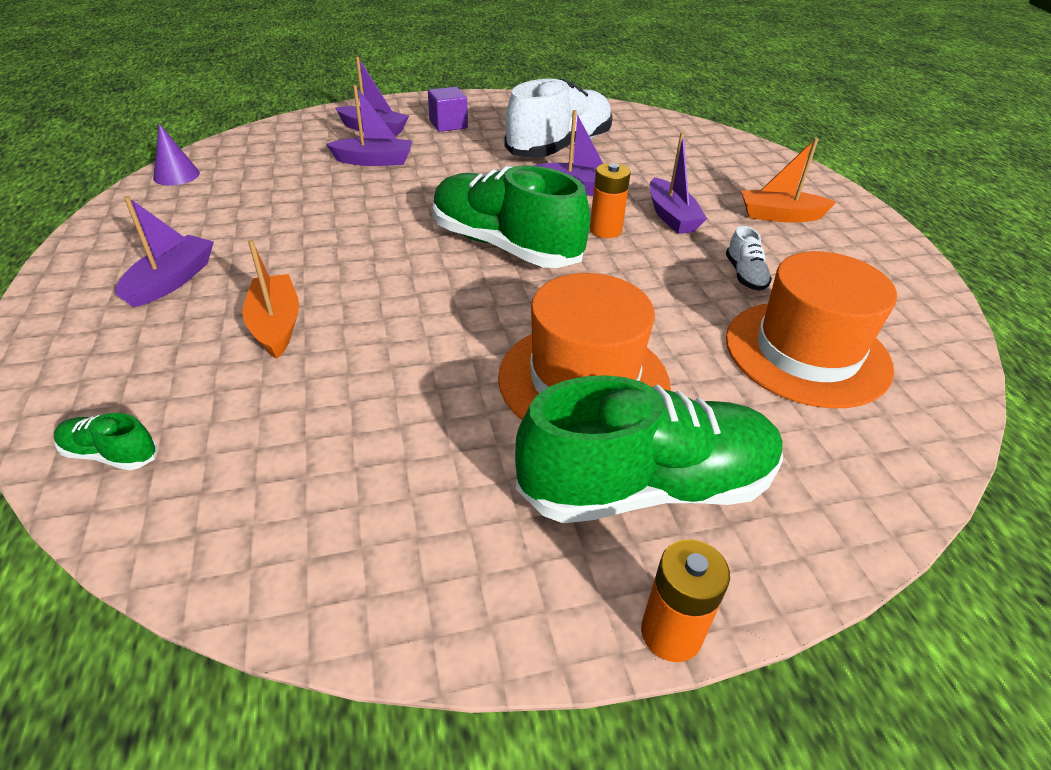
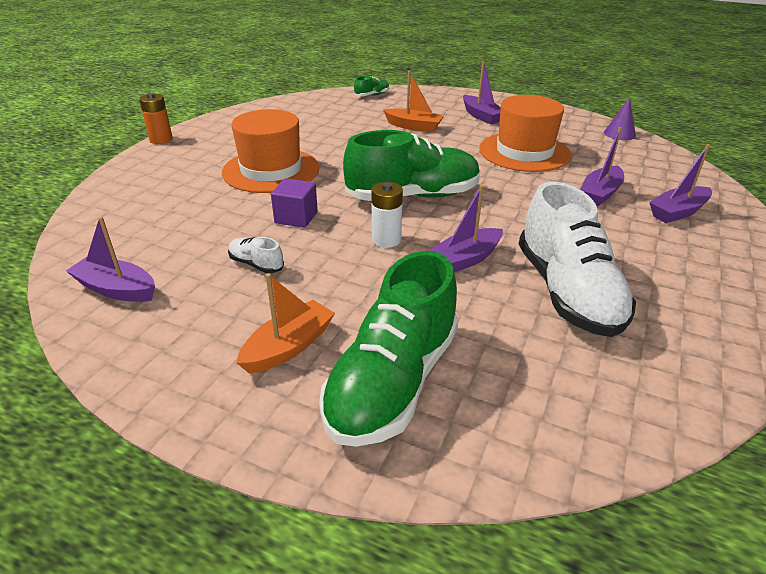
camera: 130 degrees right, 5 degrees down
purple cube [428,87,468,132] -> purple cube moved to [271,178,318,228]
green shoe [515,375,783,523] -> green shoe moved to [319,251,458,447]
orange battery [590,163,631,238] -> white battery [372,182,403,248]
purple boat [650,132,707,234] -> purple boat moved to [66,216,155,302]
orange hat [726,251,897,408] -> orange hat moved to [479,95,571,172]

